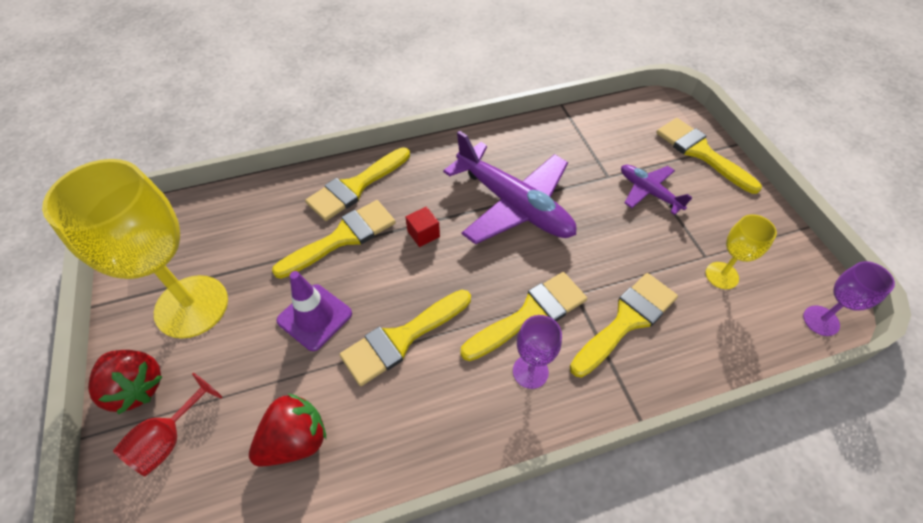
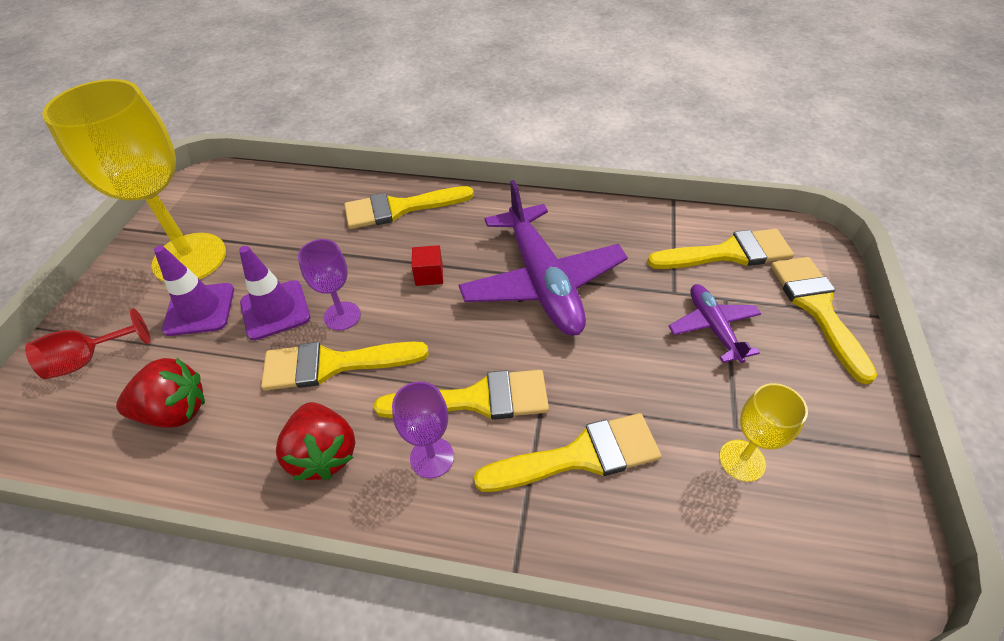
camera: 30 degrees right, 5 degrees down
red strawberry [88,350,163,414] -> red strawberry moved to [276,402,355,480]
yellow brush [272,200,396,279] -> yellow brush moved to [647,229,794,269]
purple goblet [803,261,895,336] -> purple goblet moved to [298,239,361,331]
none -> purple traffic cone [154,245,234,336]

